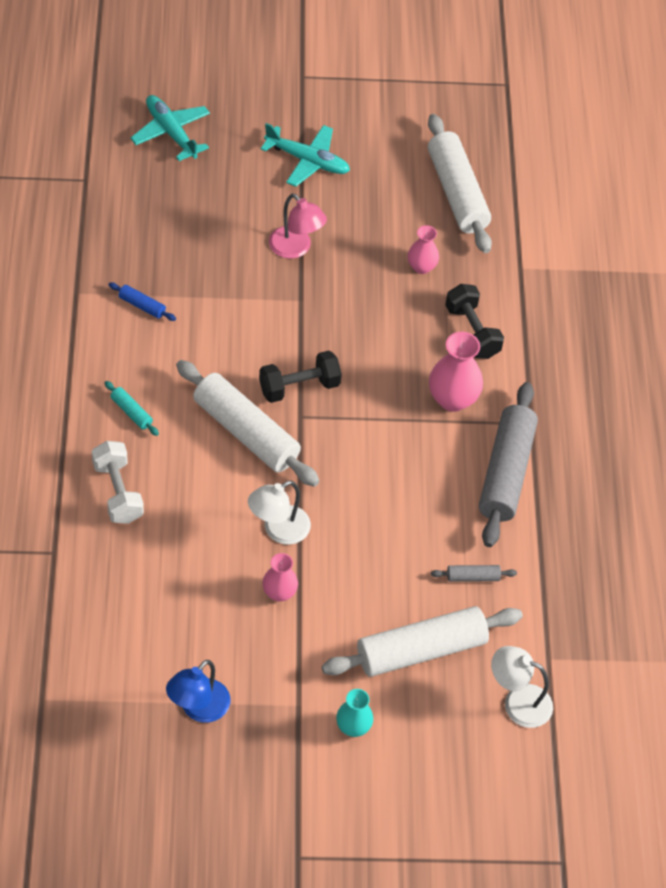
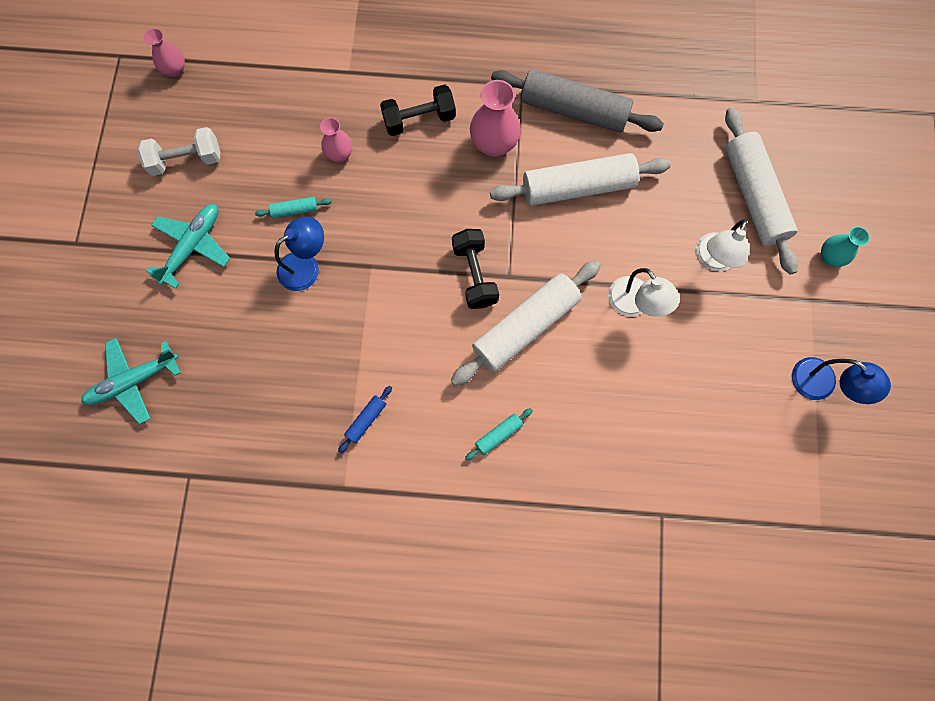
camera: 80 degrees left, 20 degrees up
white dumbbell [92,441,144,524] -> white dumbbell moved to [137,127,220,176]
pink vase [262,553,298,602] -> pink vase moved to [144,28,185,77]
pink lamp [269,193,327,259] -> blue lamp [274,216,324,291]
white rolling pin [428,114,492,253] -> white rolling pin moved to [490,153,671,206]
grey rolling pin [431,565,517,582] -> none
white lamp [491,646,553,728] -> white lamp moved to [696,220,749,272]
none -> turquoise rolling pin [255,197,332,218]

